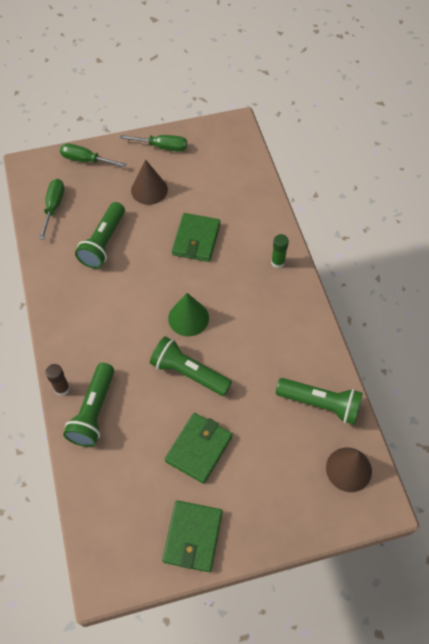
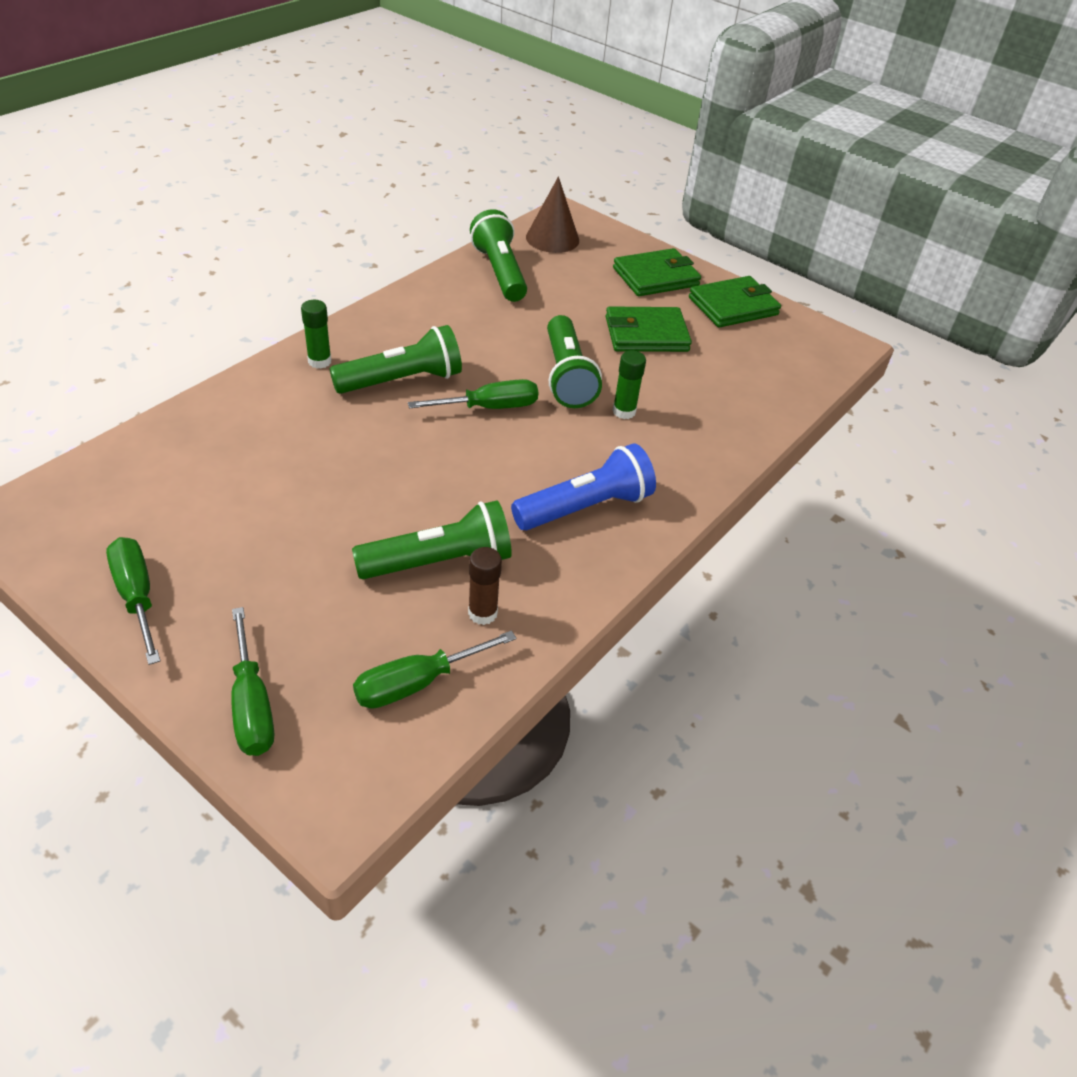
camera: 130 degrees left, 15 degrees down
brown glue stick [45,364,70,396] -> brown glue stick moved to [468,547,502,625]
green flashlight [63,363,114,447] -> green flashlight moved to [330,325,462,394]
brown cone [131,160,168,205] -> none
green cone [168,293,209,336] -> green screwdriver [408,379,538,409]
green wallet [172,213,220,262] -> green wallet moved to [613,248,701,296]
none -> blue flashlight [511,443,656,530]
none -> green glue stick [612,351,646,419]

